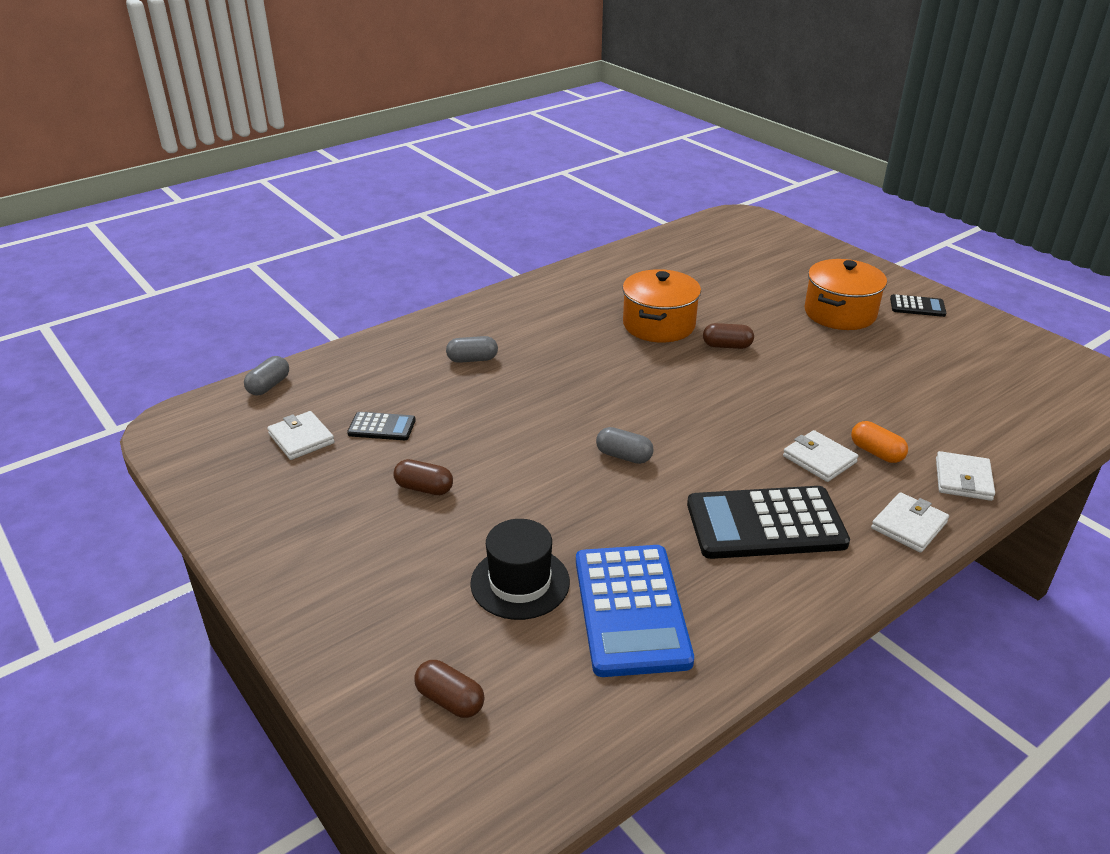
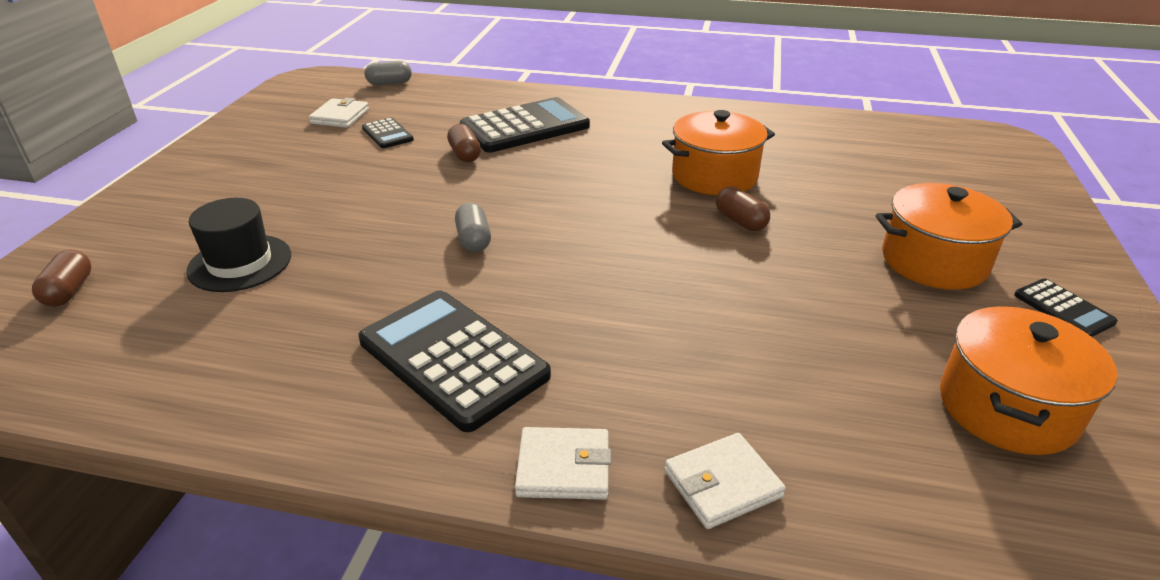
camera: 50 degrees right, 0 degrees up
brown capsule [394,459,453,495] -> brown capsule moved to [447,124,481,162]
grey capsule [446,336,498,363] -> black calculator [460,97,590,153]
blue calculator [576,545,694,677] -> none
white wallet [783,430,859,482] -> none
orange capsule [851,421,908,463] -> none
none -> orange pot [940,306,1118,455]

